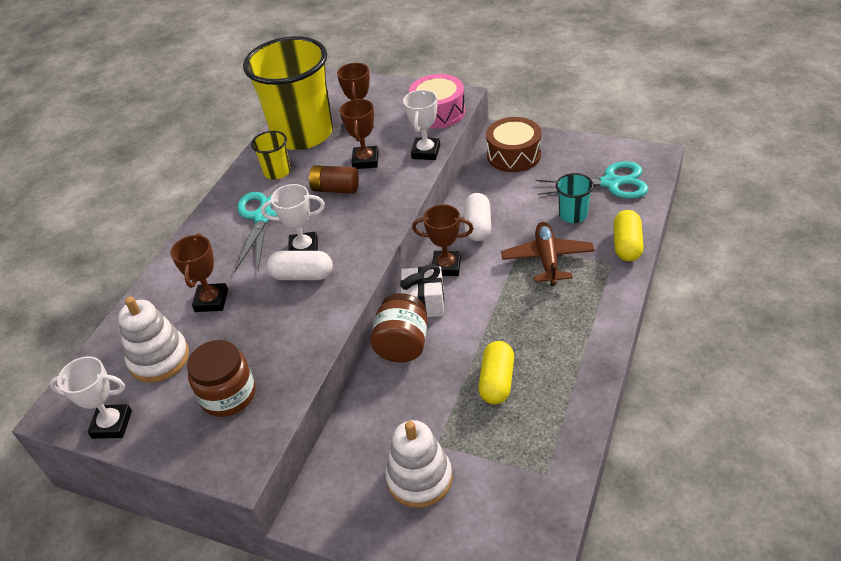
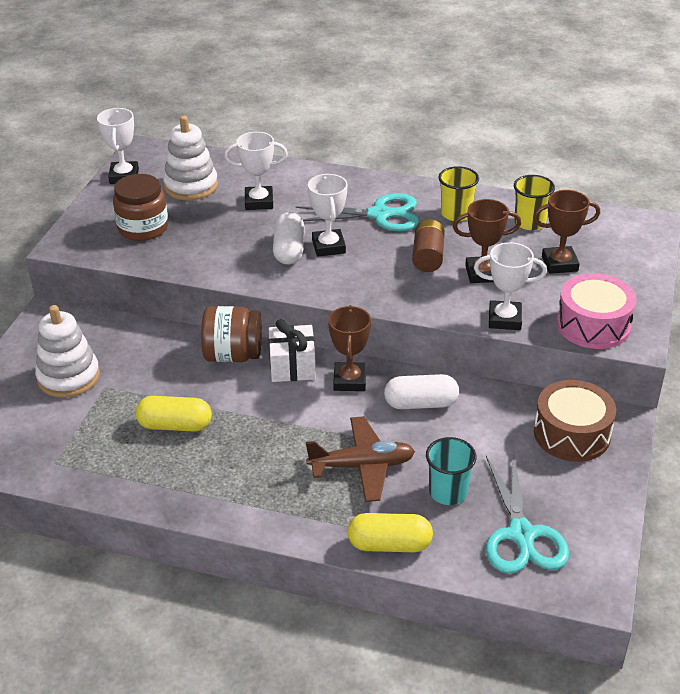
camera: 80 degrees right, 5 degrees down
brown trophy [170,233,228,312] -> white trophy [224,132,288,210]
yellow cup [243,36,333,150] -> yellow cup [514,175,555,230], size x0.42

